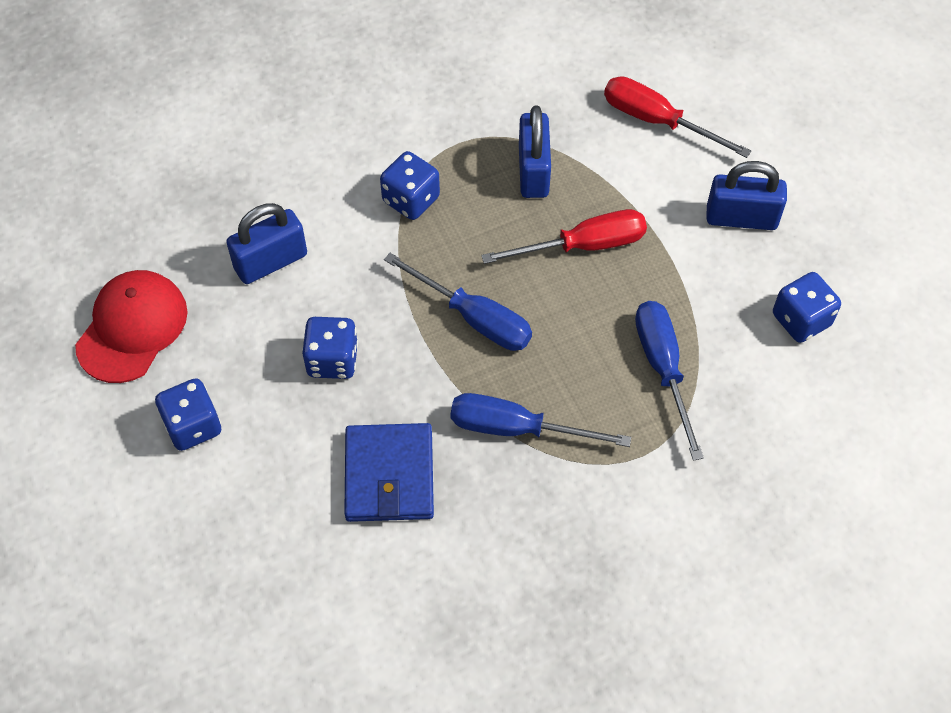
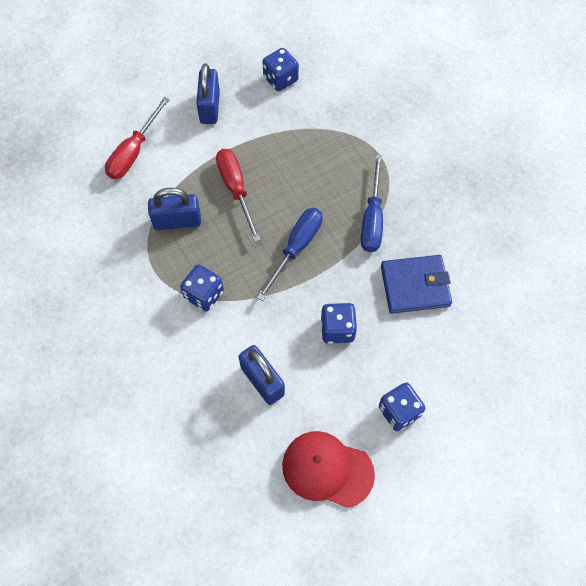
camera: 95 degrees left, 5 degrees up
blue screwdriver [635,301,704,461] -> none

